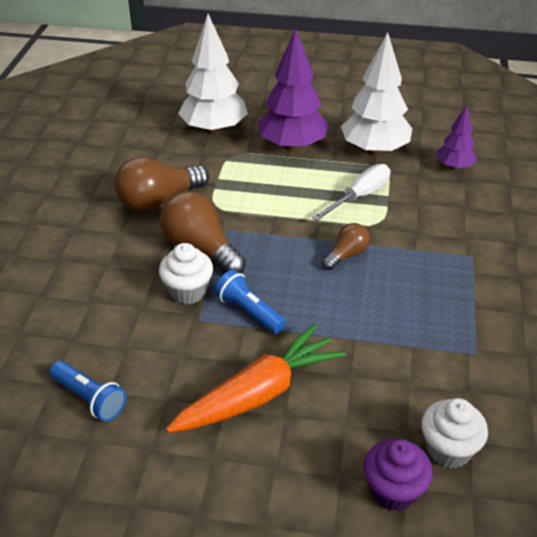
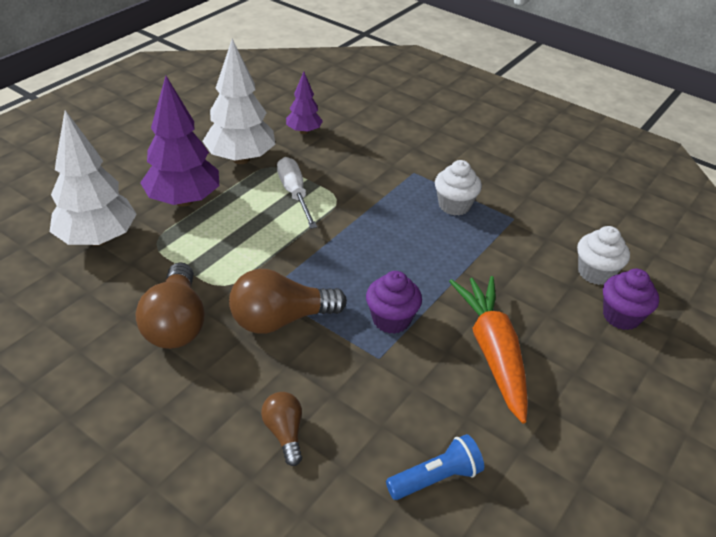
camera: 65 degrees left, 0 degrees up
white cupcake [159,243,213,304] -> white cupcake moved to [435,160,482,215]
blue flashlight [215,270,286,334] -> purple cupcake [366,271,422,334]
brown light bulb [322,223,370,270] -> brown light bulb moved to [261,392,302,466]

